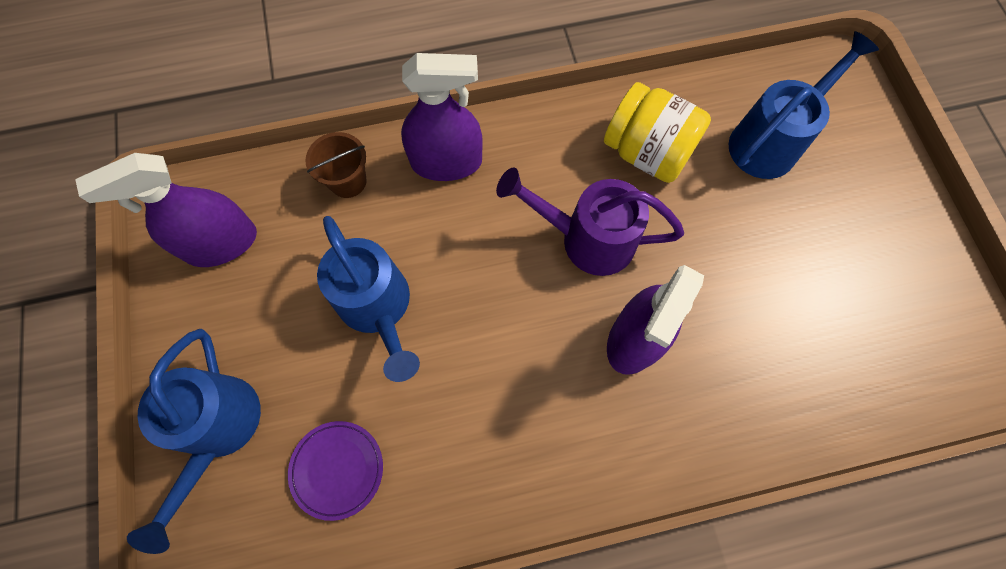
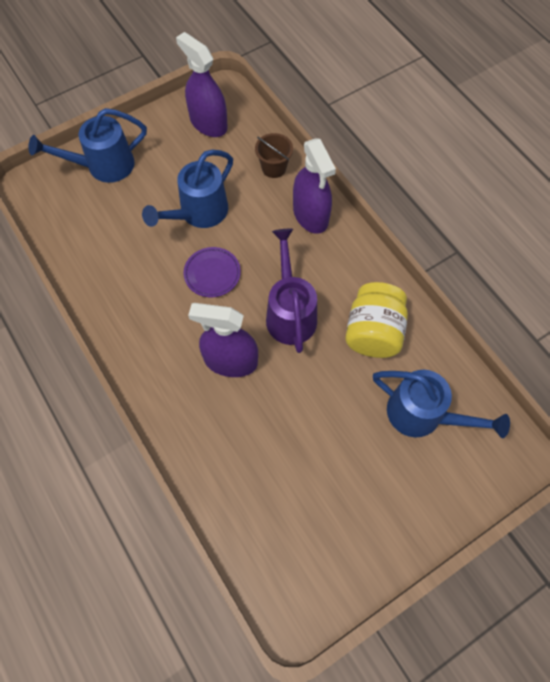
camera: 70 degrees right, 5 degrees down
purple plate [288,421,383,521] -> purple plate moved to [183,247,241,297]

